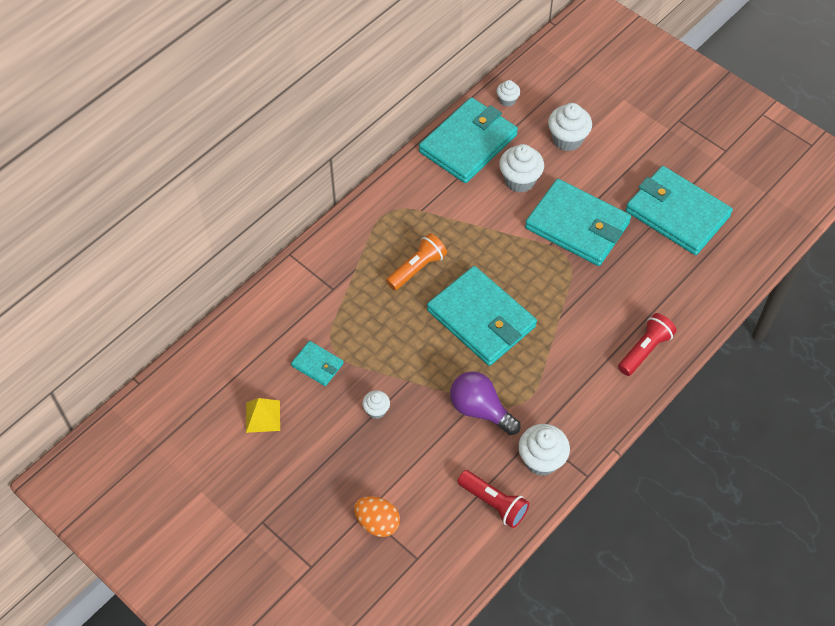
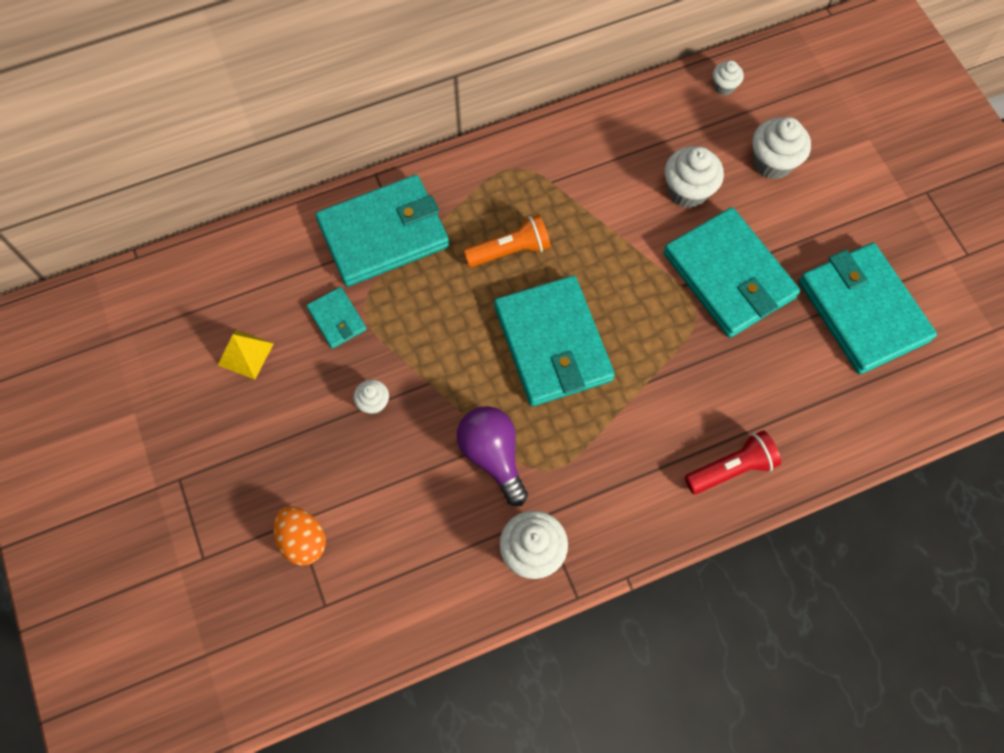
camera: 25 degrees right, 10 degrees up
turquoise wallet [419,97,518,183] -> turquoise wallet moved to [315,175,449,287]
red flashlight [457,470,530,528] -> none

